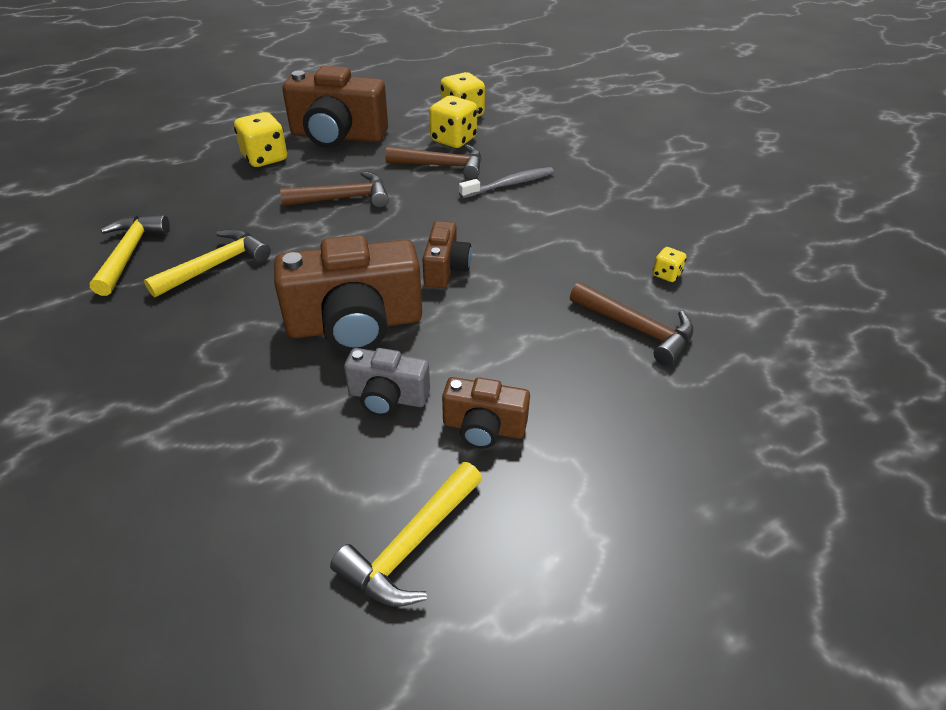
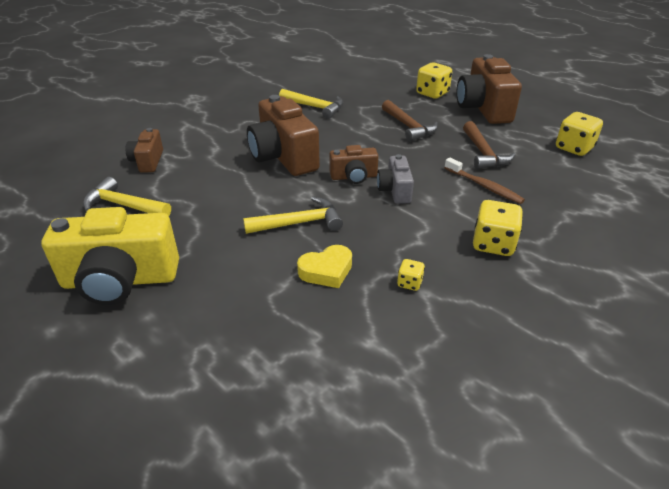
camera: 75 degrees right, 5 degrees down
yellow hammer [90,215,170,296] -> yellow hammer moved to [243,196,343,234]
grey camera [344,348,430,416] -> grey camera moved to [377,154,414,204]
yellow dice [429,96,477,148] -> yellow dice moved to [473,200,523,256]
brown camera [442,377,530,449] -> brown camera moved to [126,128,163,173]
grey toothbrush [459,167,554,198] -> brown toothbrush [444,157,525,204]
brown hammer [570,282,694,366] -> yellow heart [297,245,352,288]
none -> yellow camera [41,207,179,305]

